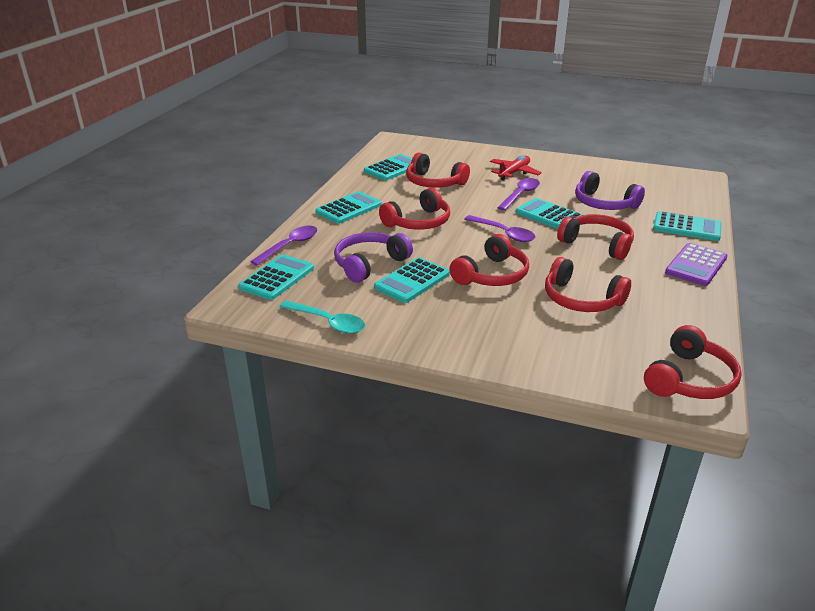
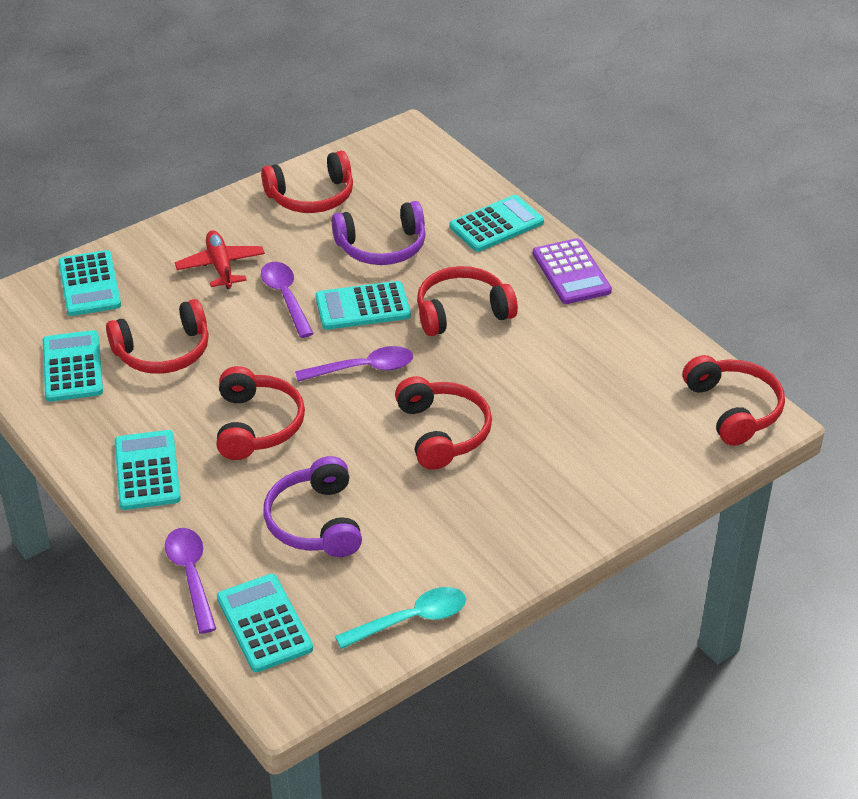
camera: 55 degrees left, 10 degrees up
turquoise calculator [374,257,450,303] -> turquoise calculator moved to [58,250,121,316]
red headphones [545,257,631,312] -> red headphones moved to [261,151,353,213]

